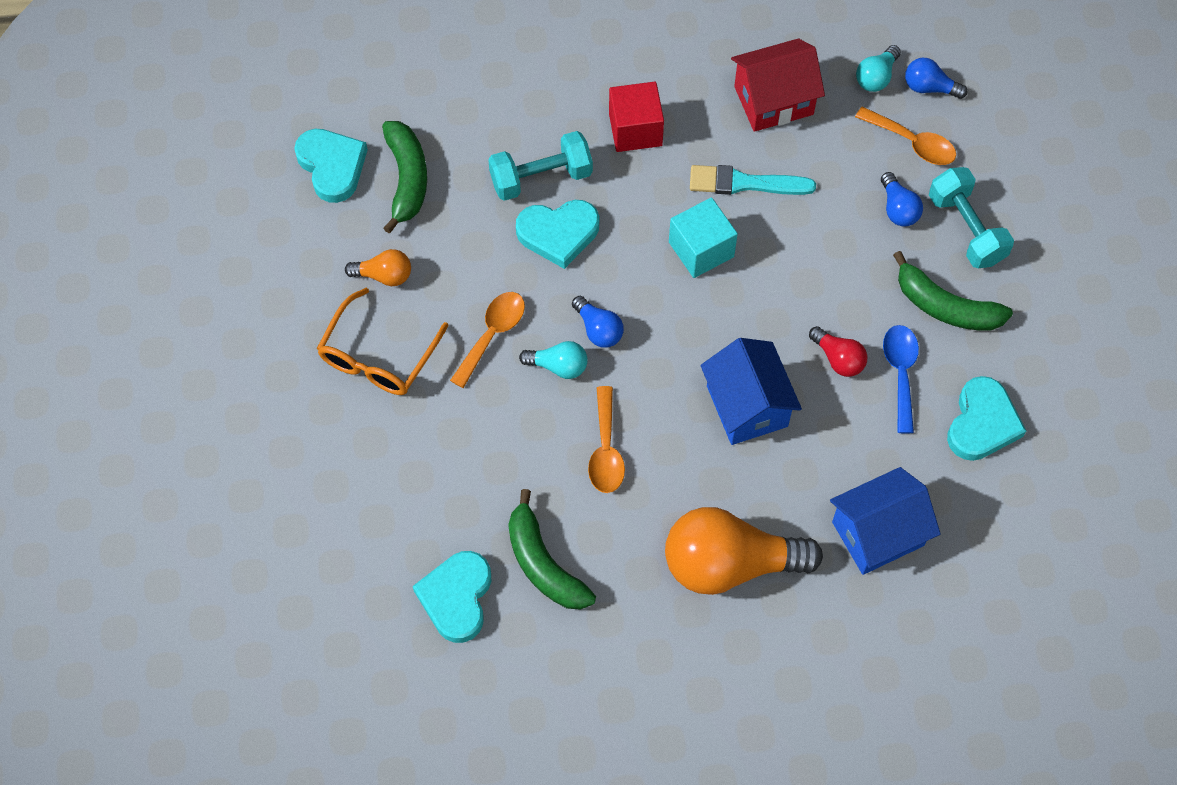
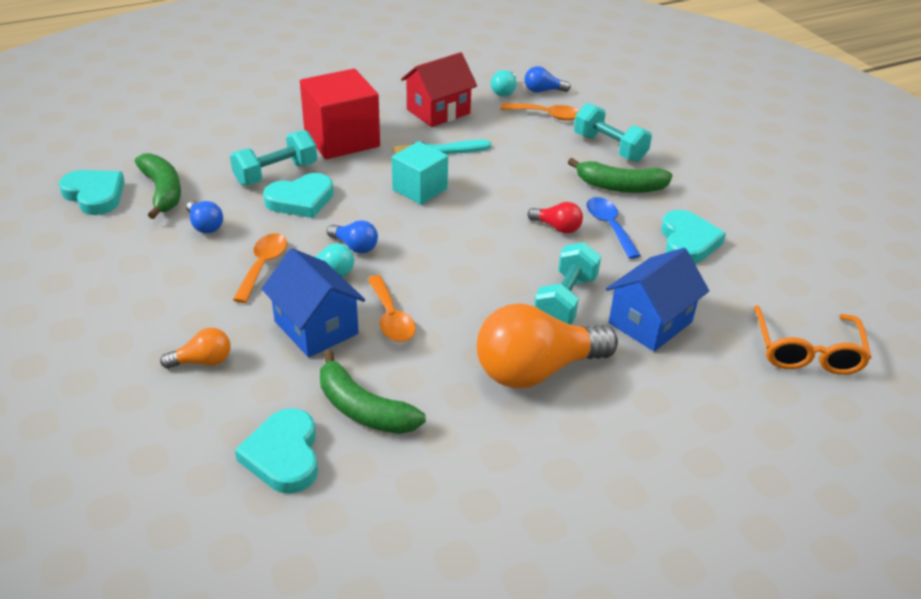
camera: 20 degrees left, 25 degrees down
orange glasses [317,288,449,395] -> orange glasses moved to [754,305,872,375]
orange light bulb [345,249,411,286] -> orange light bulb moved to [160,328,231,369]
red cube [609,82,664,152] -> red cube [300,68,380,159], size x1.59
blue house [700,338,802,445] -> blue house moved to [261,248,365,358]
blue light bulb [881,172,923,227] -> blue light bulb moved to [186,201,223,233]
none -> turquoise dumbbell [534,242,601,324]

